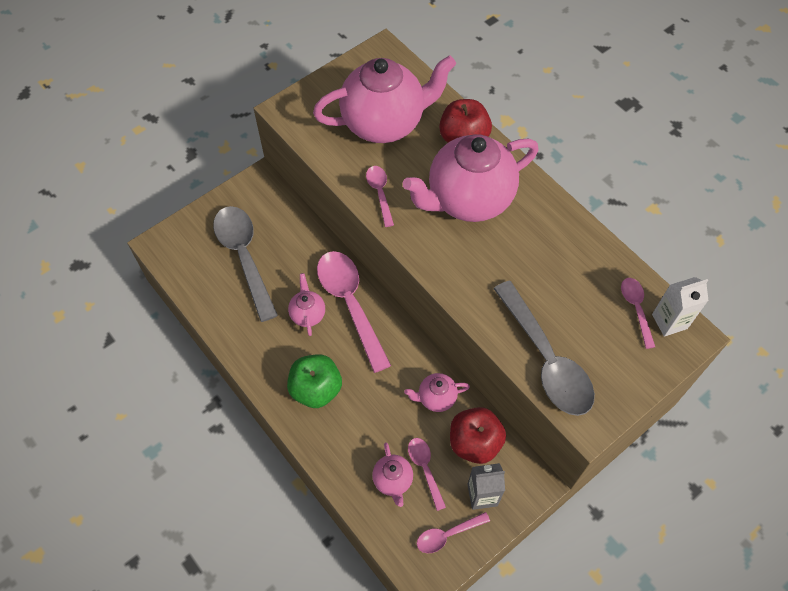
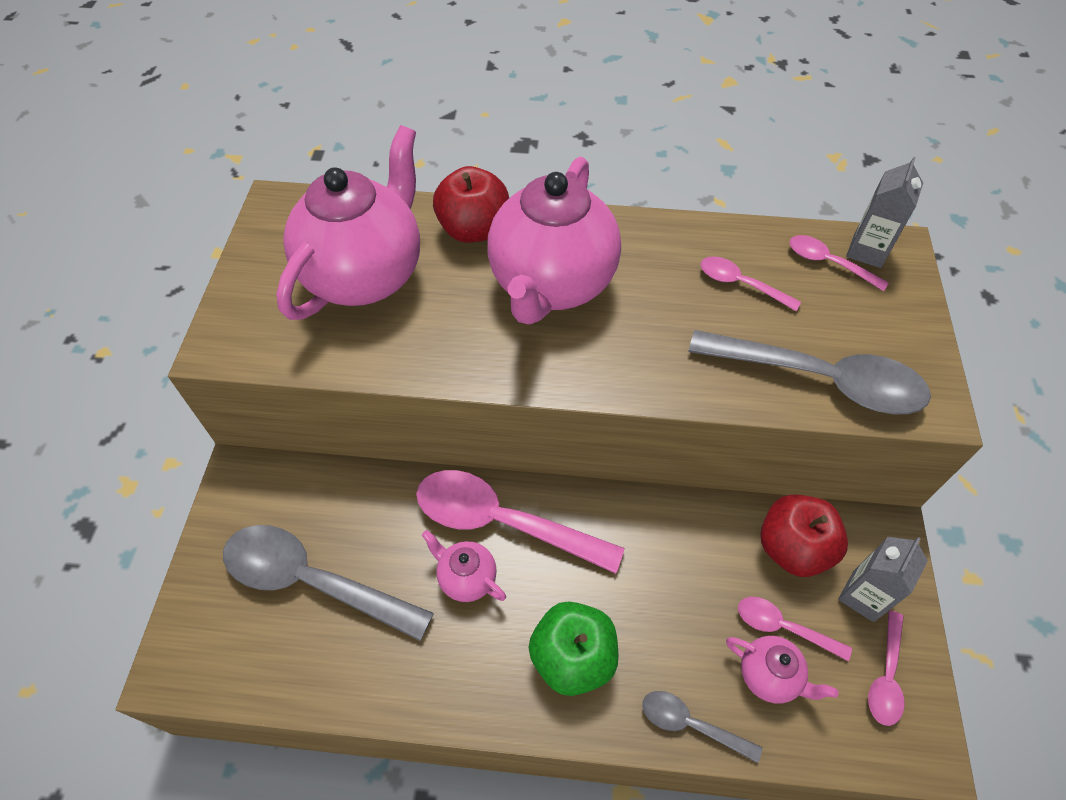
camera: 45 degrees left, 5 degrees down
pink spoon [366,166,394,227] -> pink spoon moved to [700,256,801,311]
pink teapot [404,373,470,412] -> none
white carton [652,277,709,337] -> grey carton [846,157,923,268]
none -> grey spoon [642,691,762,763]

